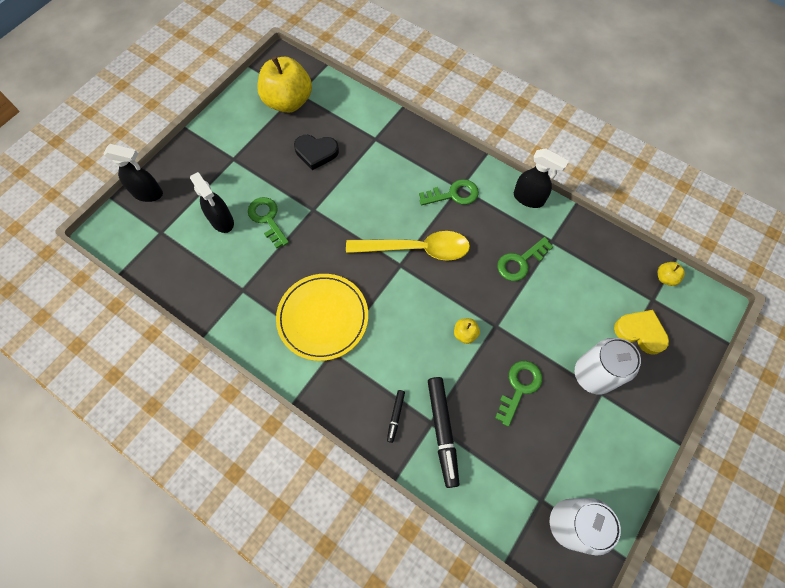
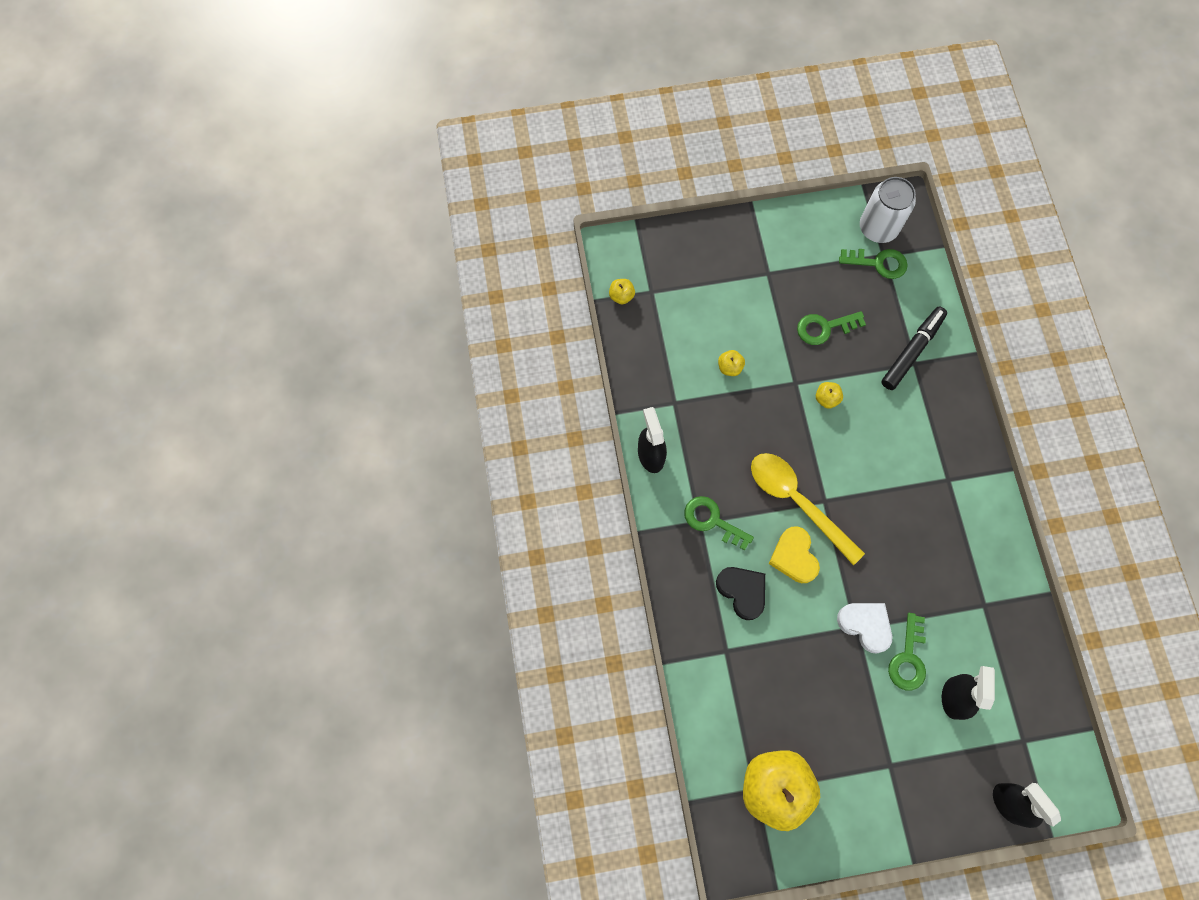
camera: 135 degrees left, 5 degrees up
yellow plate [276,274,368,361] -> none
black heart [294,135,339,170] -> black heart moved to [716,567,765,620]
black marker [387,390,405,443] -> none
green key [497,237,553,281] -> green key moved to [839,249,908,279]
white can [575,338,641,395] -> none
yellow heart [614,310,669,355] -> yellow heart moved to [769,526,820,583]
none -> yellow apple [718,350,745,376]
none -> white heart [837,603,892,654]

